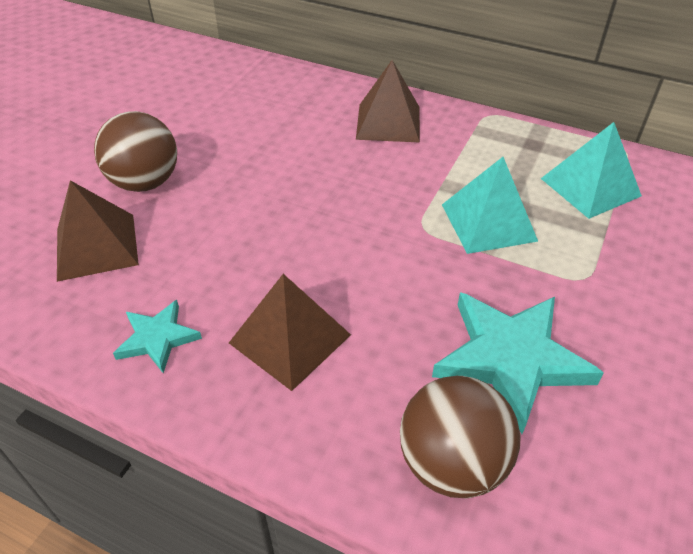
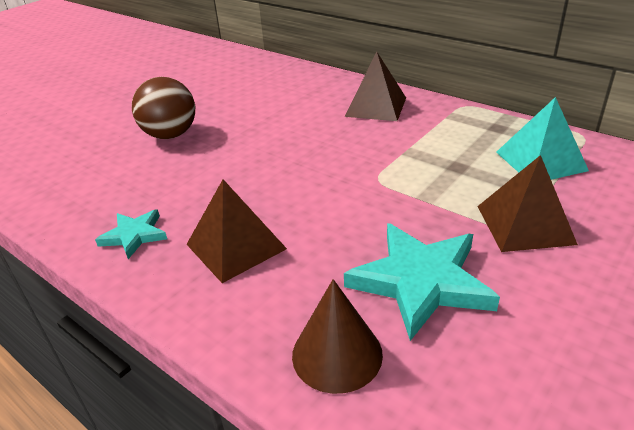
camera: 15 degrees right, 10 degrees down
brown pyramid [57,180,139,282] -> brown pyramid moved to [477,155,578,252]
brown ball [400,376,521,498] -> brown cone [292,279,383,394]
turquoise pyramid [442,157,538,254] -> none

